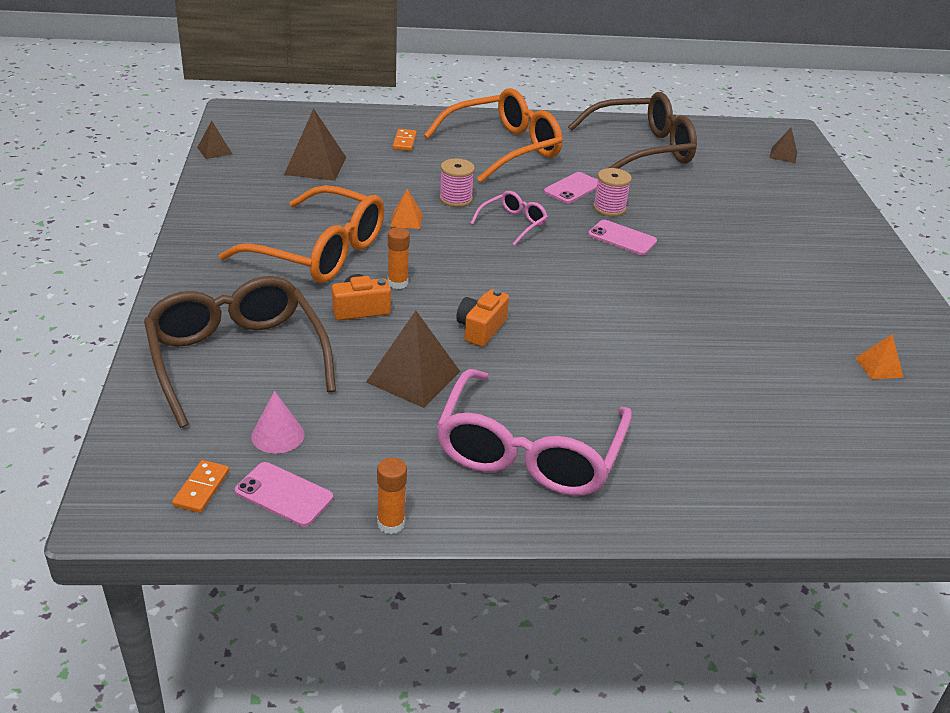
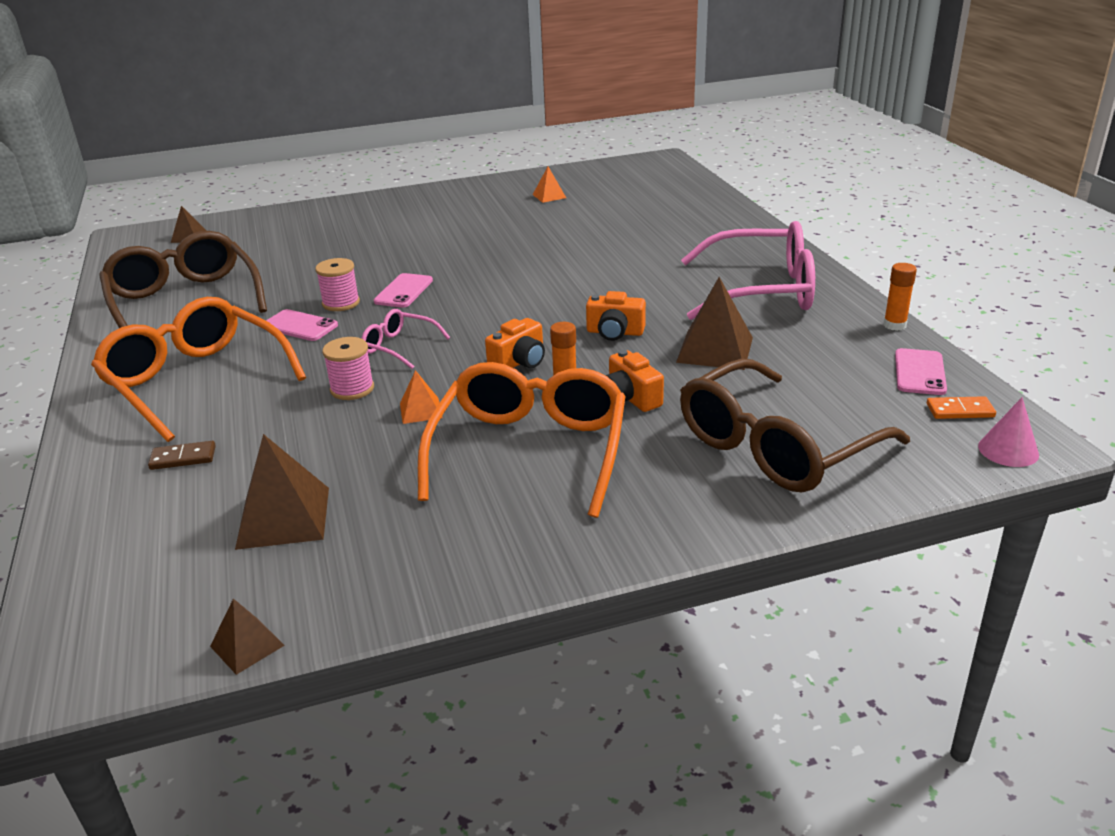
camera: 100 degrees left, 5 degrees down
pink cone [251,391,304,454] -> pink cone moved to [978,397,1039,467]
orange domino [393,129,417,151] -> brown domino [148,441,216,470]
none -> orange camera [485,318,545,368]

